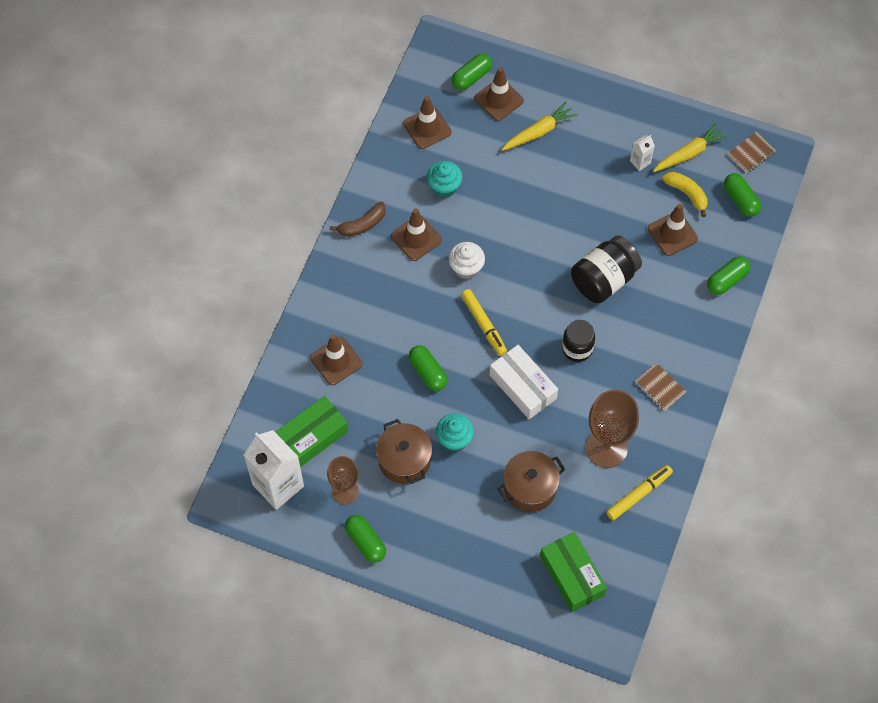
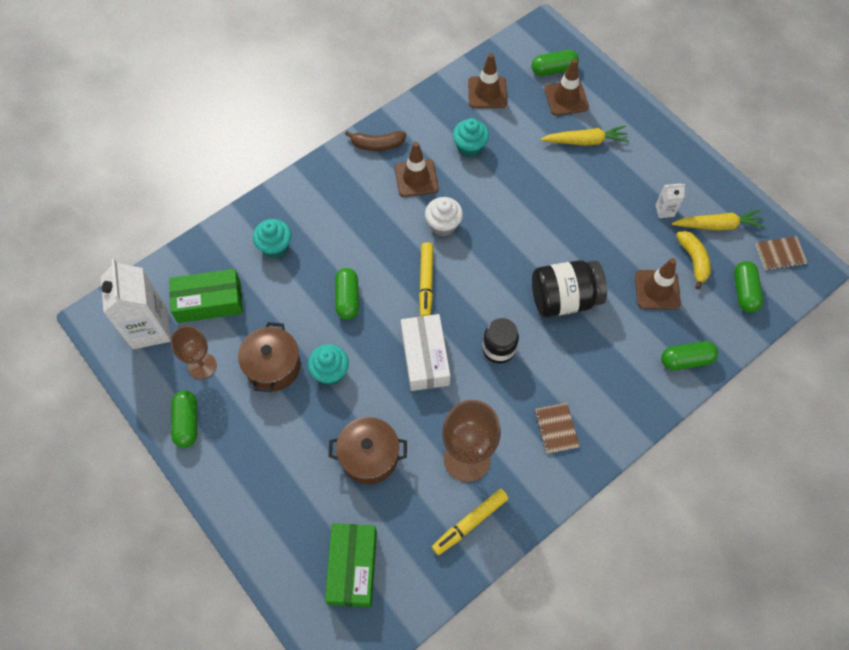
camera: 30 degrees right, 0 degrees up
brown traffic cone [310,334,362,385] -> turquoise cupcake [253,219,291,259]
yellow marker [606,465,673,520] -> yellow marker turned 150 degrees clockwise [432,489,509,555]

